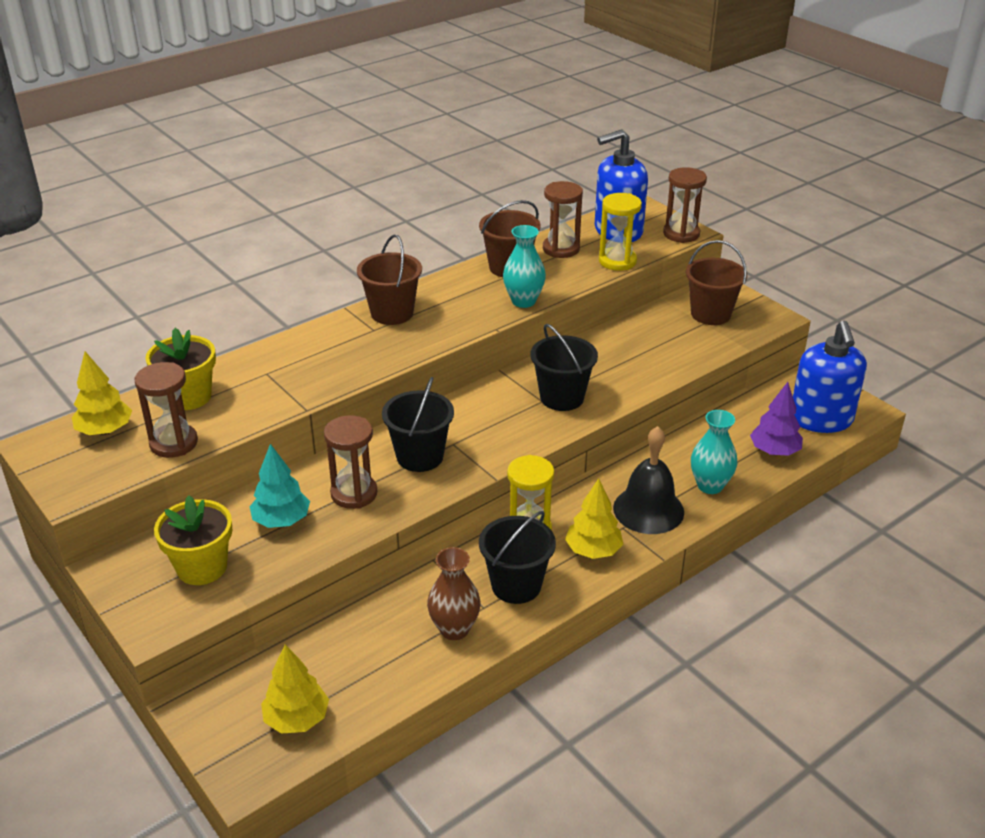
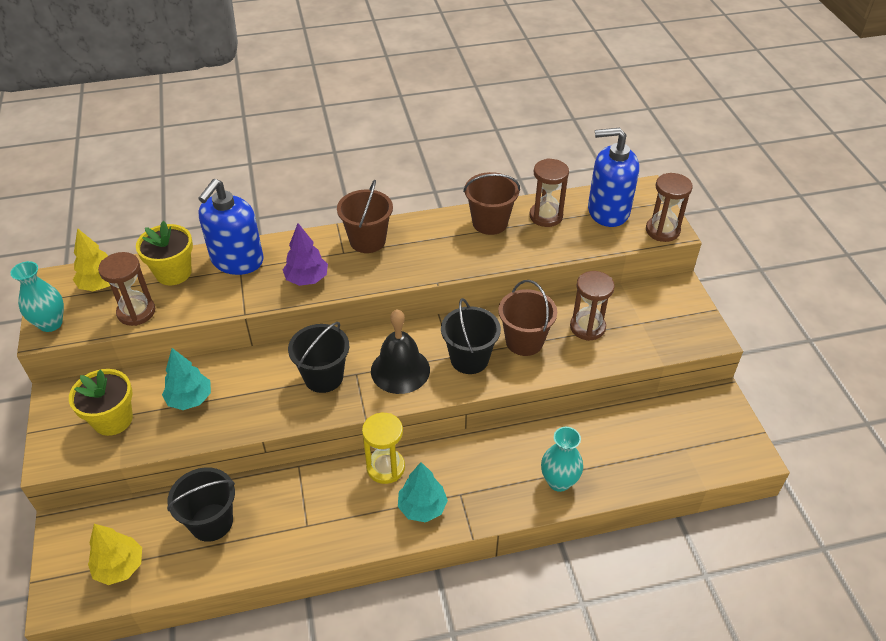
camera: 25 degrees right, 10 degrees up
brown hourglass [324,415,377,509] -> brown hourglass moved to [570,271,615,341]
brown vase [427,547,481,640] -> none
black bucket [479,511,556,604] -> black bucket moved to [167,467,235,542]
turquoise vase [503,225,546,308] -> turquoise vase moved to [10,261,64,332]
yellow tree [565,478,623,559] -> turquoise tree [398,462,448,523]
yellow hourglass [599,193,642,271] -> none
black bell [613,426,684,534] -> black bell moved to [371,309,430,394]
brown bucket [686,240,747,325] -> brown bucket moved to [498,280,557,356]
purple tree [750,382,803,456] -> purple tree moved to [283,223,328,286]
blue soap dispenser [793,321,867,433] -> blue soap dispenser moved to [198,179,264,275]

